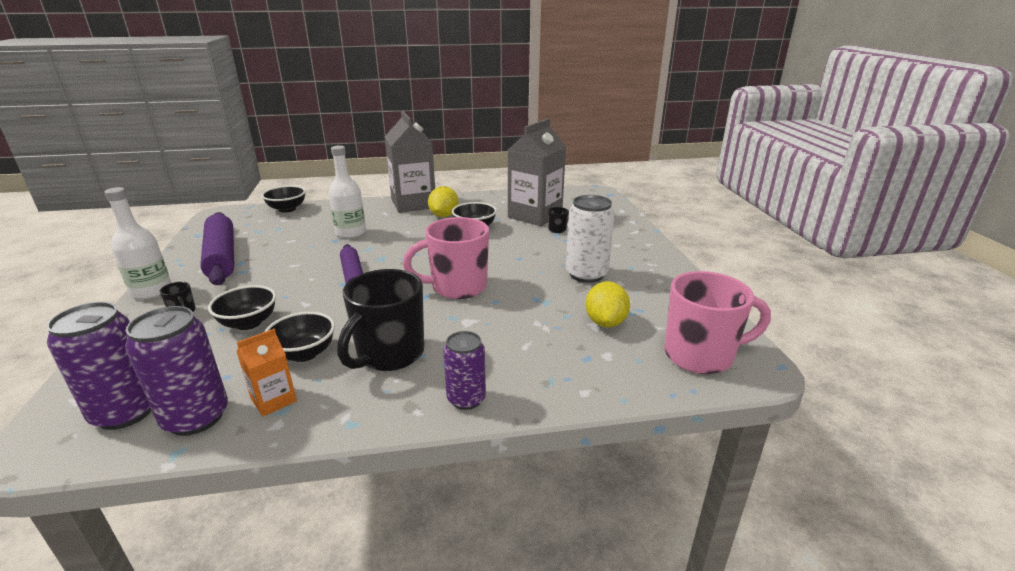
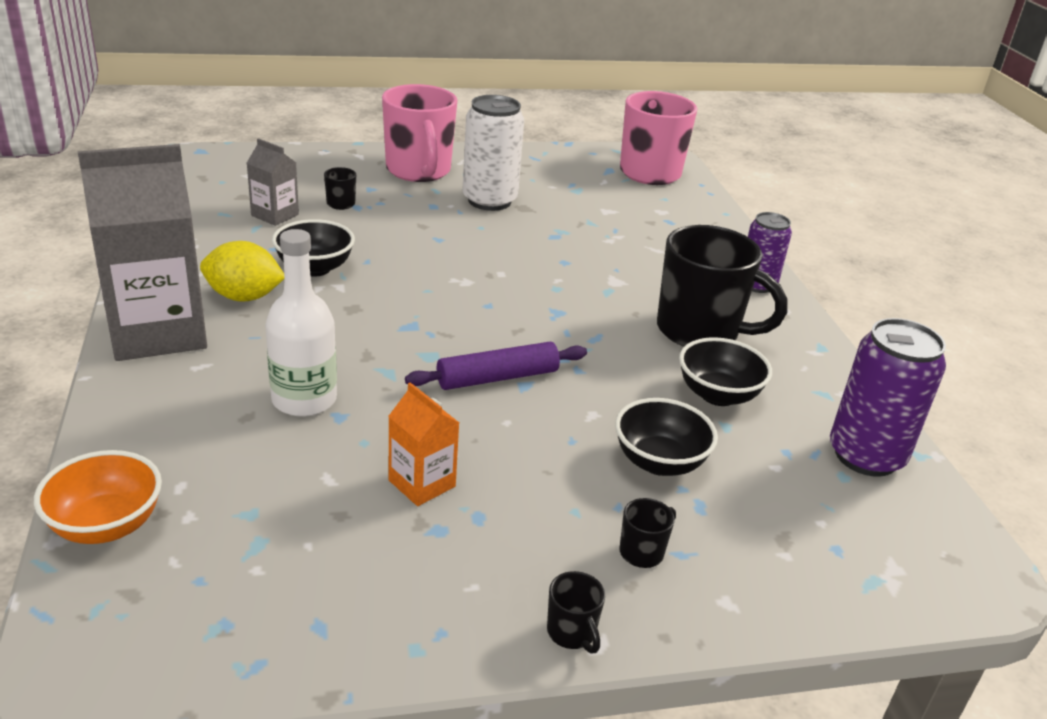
camera: 95 degrees left, 5 degrees up
purple can [46,302,151,430] -> none
white bottle [104,187,171,299] -> black mug [547,571,605,654]
purple rolling pin [200,212,234,285] -> none
orange carton [237,329,297,416] -> orange carton moved to [388,382,459,506]
black bowl [262,186,306,213] -> orange bowl [34,450,162,544]
pink mug [403,217,489,299] -> pink mug moved to [382,84,457,182]
grey carton [508,118,566,226] -> grey carton [247,138,299,226], size x0.48
yellow lemon [585,281,630,328] -> none

